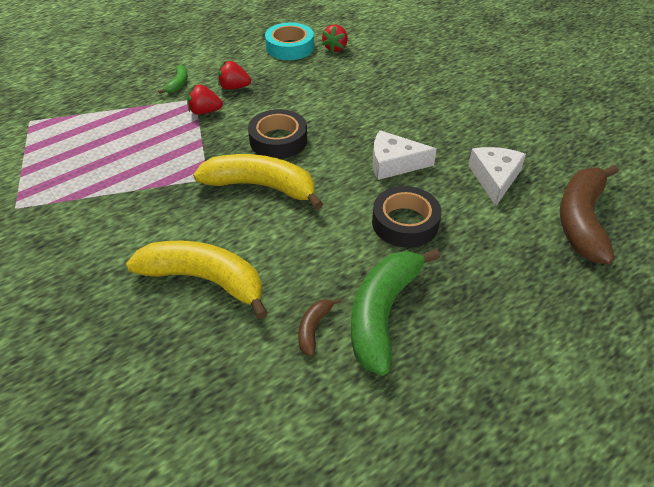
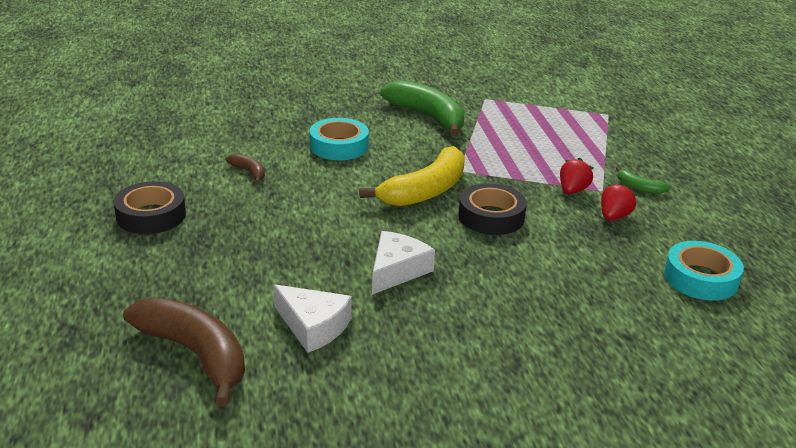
camera: 115 degrees right, 15 degrees down
yellow banana [126,240,268,319] -> turquoise tape [310,118,369,160]
red strawberry [322,25,348,53] -> none
green banana [351,249,440,375] -> green banana moved to [380,80,465,136]
black tape [372,186,441,248] -> black tape moved to [114,181,186,234]

